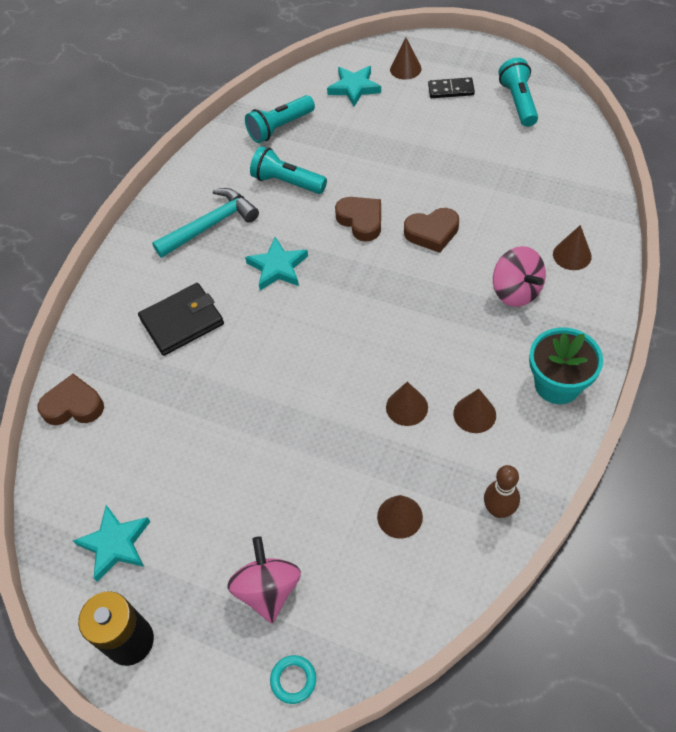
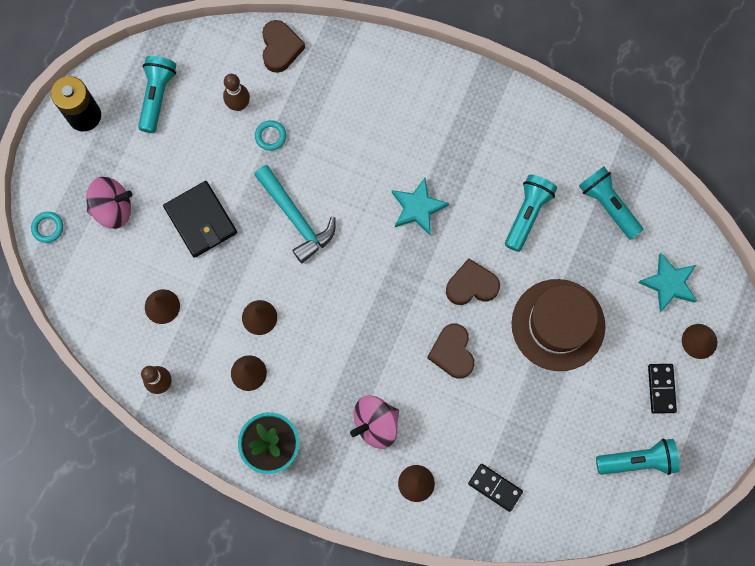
camera: 85 degrees right, 20 degrees up
turquoise star [73,505,151,582] -> turquoise flashlight [138,56,176,133]
black wallet [138,283,224,356] -> black wallet moved to [163,181,237,258]
turquoise hammer [152,188,259,258] -> turquoise hammer moved to [254,165,336,263]
brown heart [335,197,381,242] -> brown heart turned 150 degrees counterclockwise [446,258,500,305]
none -> brown bowling pin [223,74,250,111]
none -> turquoise ring [255,120,286,151]
none -> black domino [468,464,523,512]
none -> brown hat [512,279,605,371]

